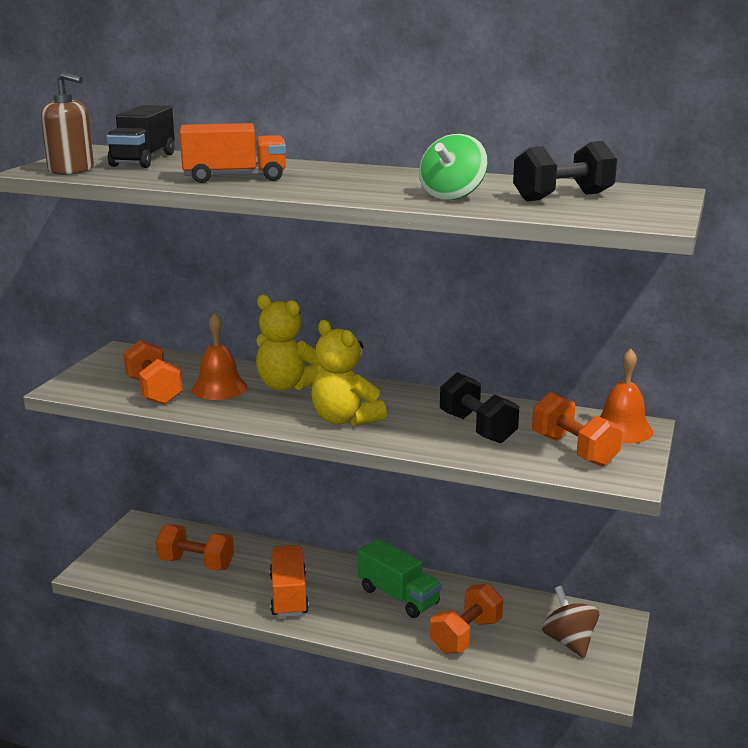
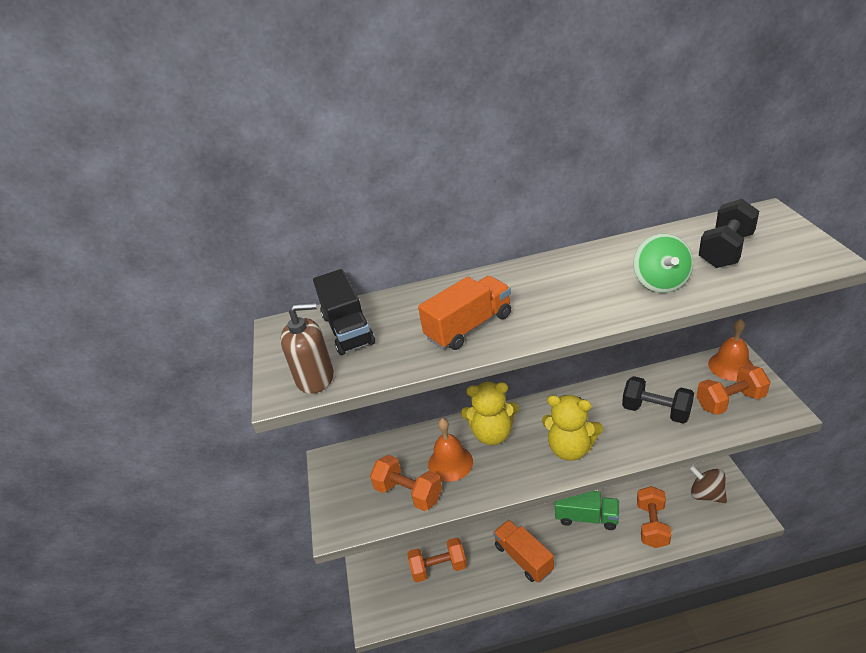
camera: 25 degrees left, 15 degrees up
orange dumbbell [532,392,623,467] -> orange dumbbell turned 45 degrees counterclockwise [696,365,770,415]

